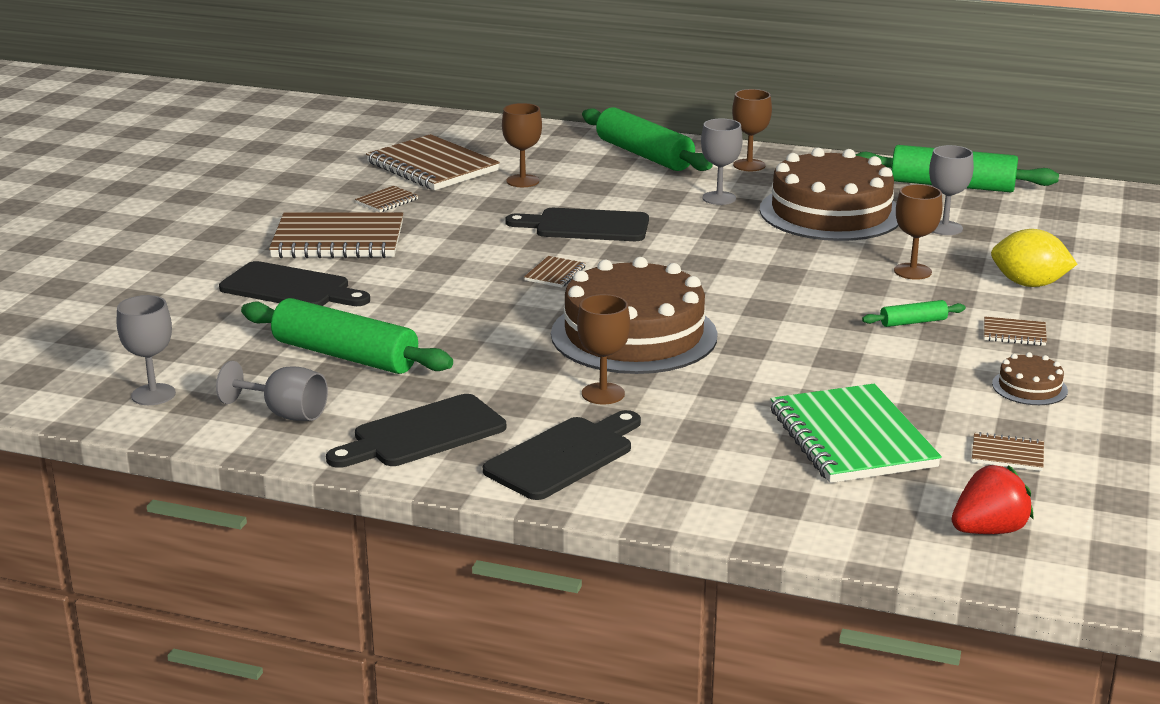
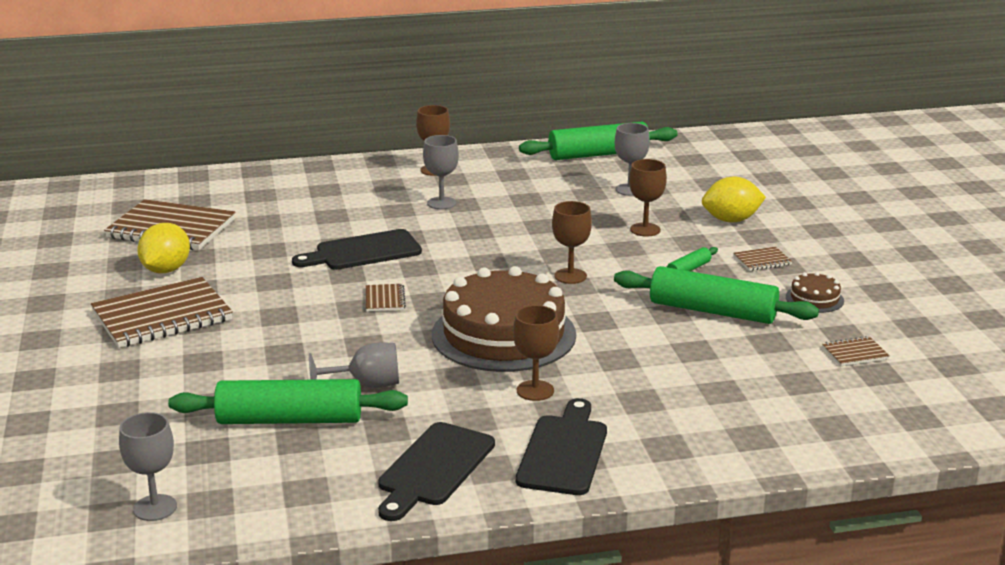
camera: 30 degrees left, 0 degrees up
grey goblet [216,361,328,421] -> grey goblet moved to [309,342,399,388]
black cutting board [219,261,370,306] -> none
brown notebook [355,186,418,212] -> yellow lemon [137,223,190,273]
brown goblet [502,103,542,187] -> brown goblet moved to [552,201,592,284]
green rolling pin [582,107,713,171] -> green rolling pin moved to [614,266,819,324]
brown cake [760,148,899,241] -> none
green notebook [770,384,942,483] -> none
red strawberry [952,465,1033,534] -> none

